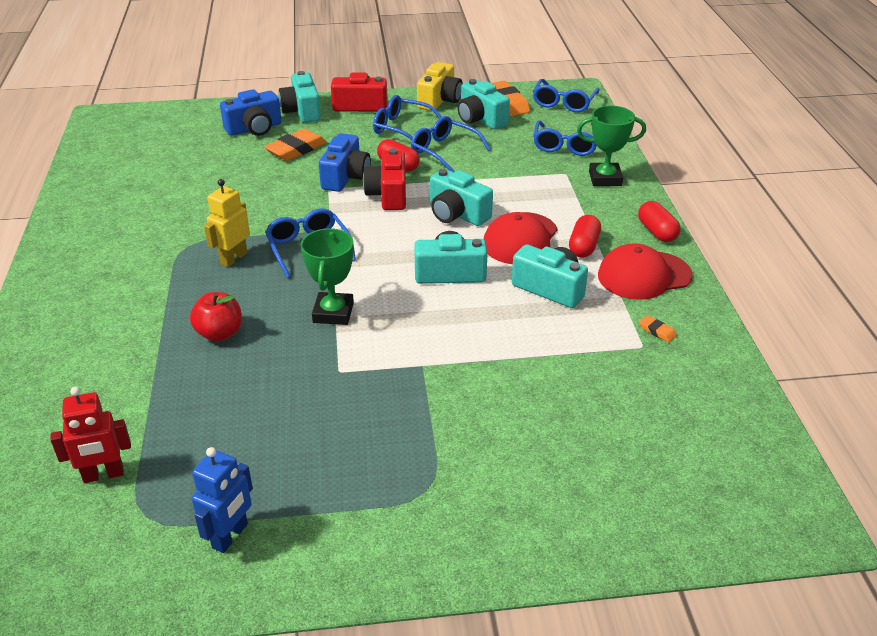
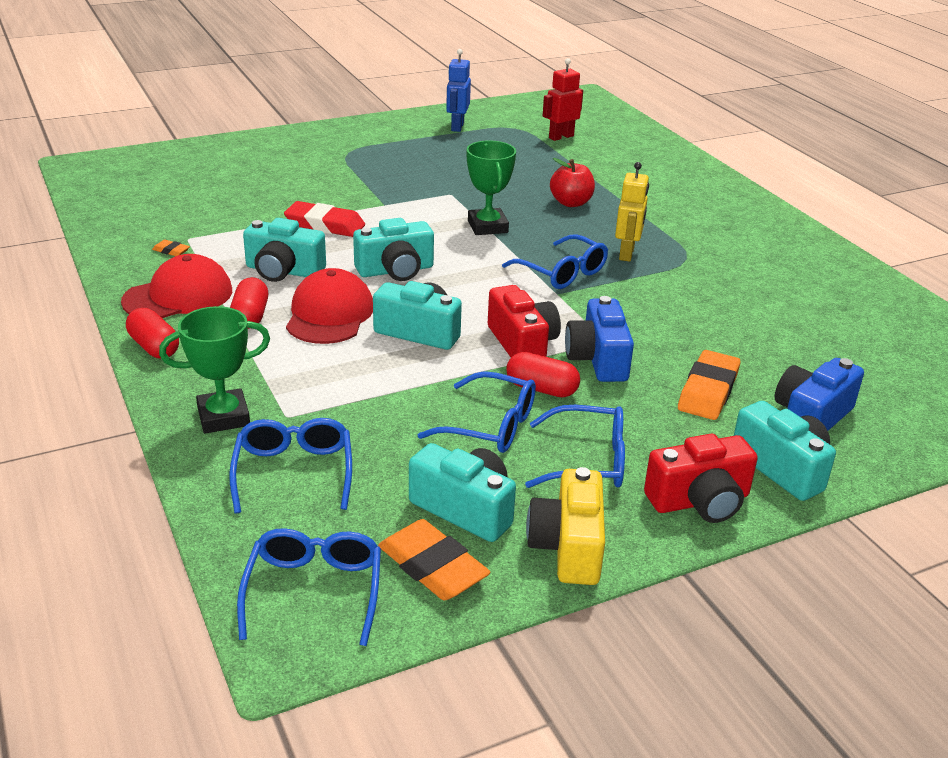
camera: 160 degrees right, 5 degrees down
none -> red eraser [284,201,365,237]

